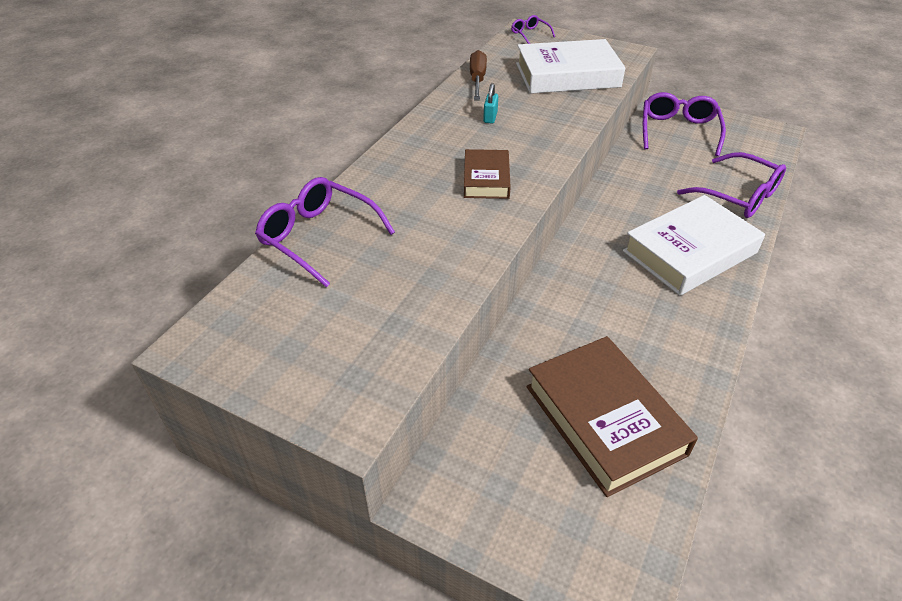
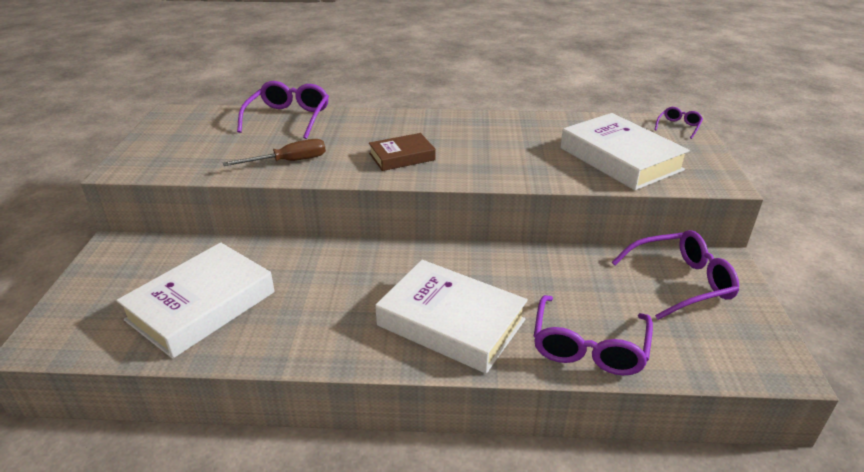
camera: 65 degrees right, 10 degrees down
brown screwdriver [470,50,487,101] -> brown screwdriver moved to [223,139,326,166]
turquoise padlock [483,83,498,124] -> none
brown book [526,336,698,497] -> white book [116,242,275,359]

